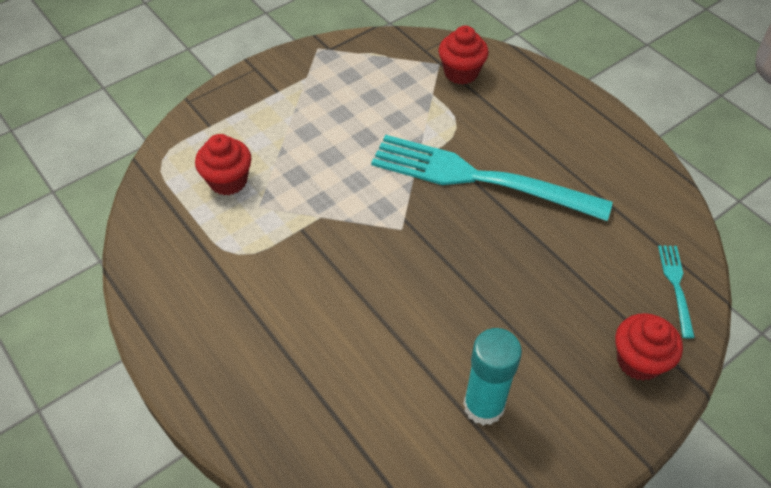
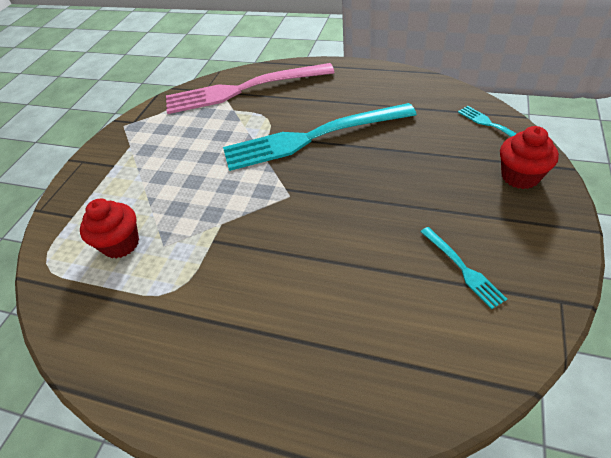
camera: 30 degrees left, 5 degrees down
red cupcake [438,26,489,84] -> pink fork [166,63,334,114]
turquoise glue stick [463,328,522,425] -> turquoise fork [420,227,507,309]

